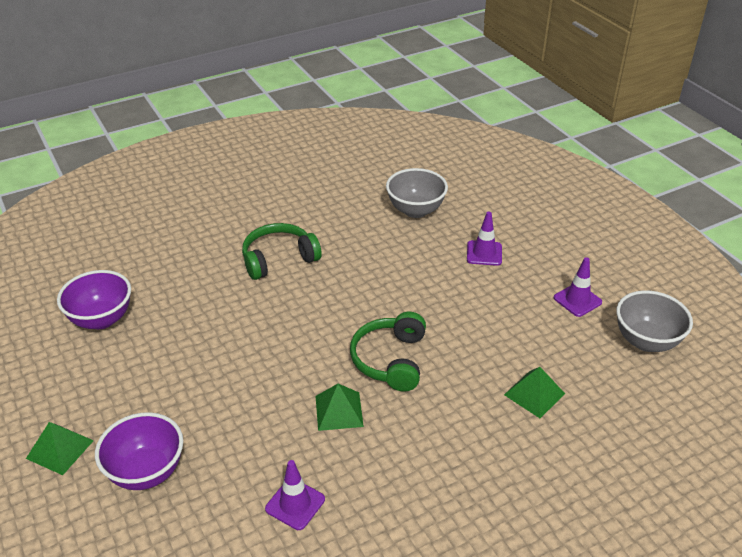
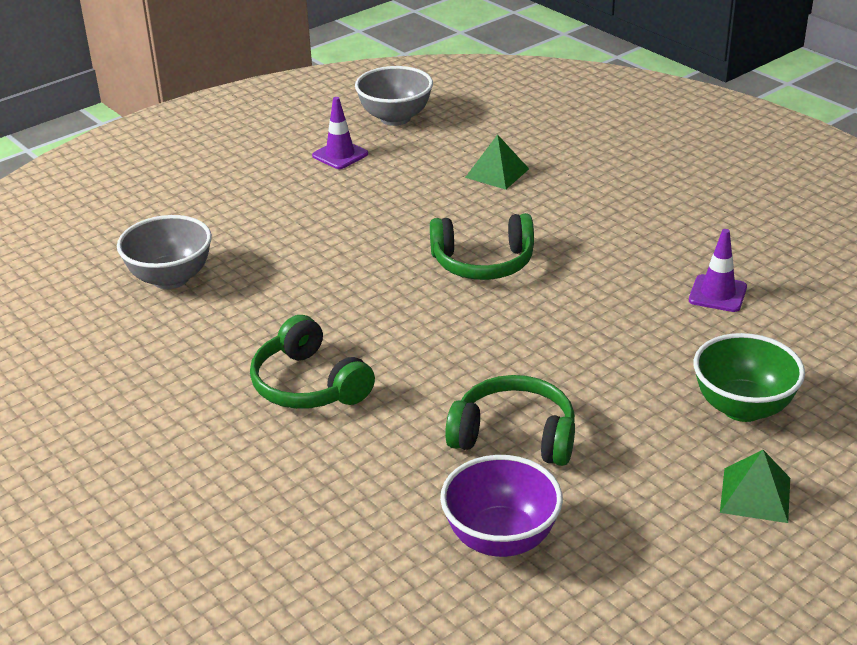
camera: 100 degrees left, 5 degrees down
purple bowl [95,412,183,490] -> green bowl [694,333,805,422]
green pyramid [315,384,364,431] -> none
purple traffic cone [467,212,502,266] -> none
none -> green headphones [445,375,575,466]

